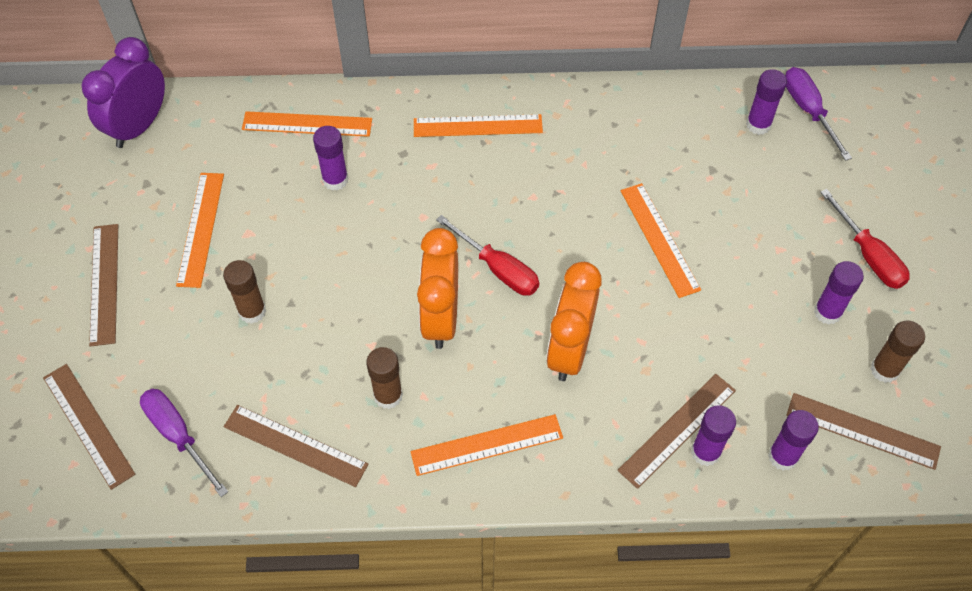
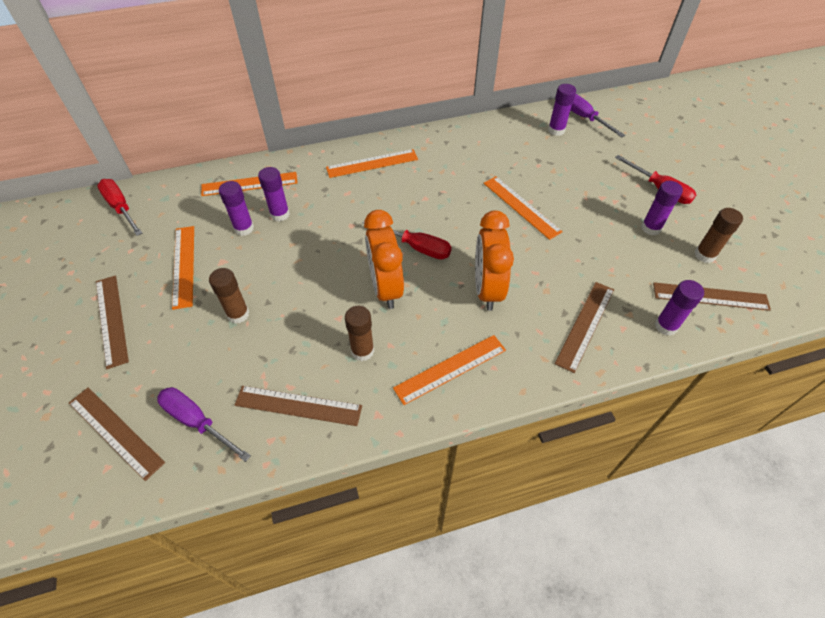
camera: 15 degrees left, 5 degrees down
purple clock [82,37,165,148] -> red screwdriver [97,179,143,236]
purple glue stick [691,405,736,466] -> purple glue stick moved to [219,181,254,236]

